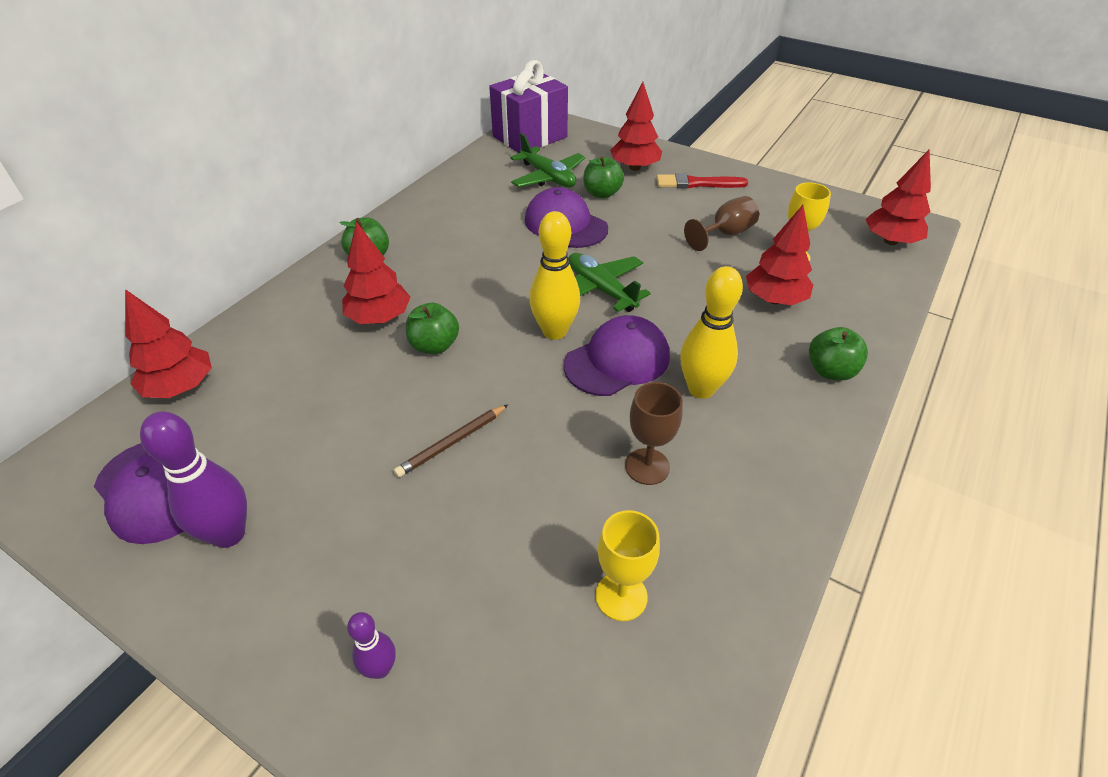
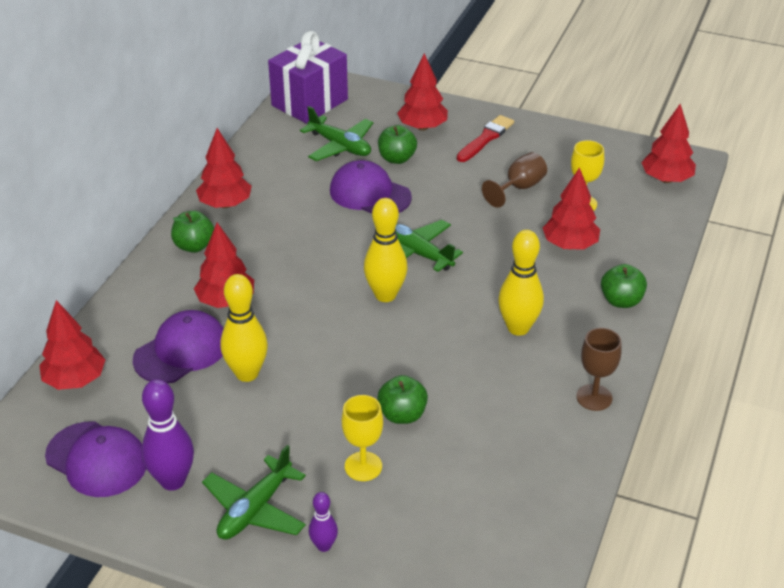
camera: 10 degrees left, 5 degrees down
brown pencil [394,404,508,478] -> none
green apple [406,303,459,354] -> green apple moved to [377,375,428,424]
purple cap [564,315,670,396] -> purple cap moved to [133,310,224,383]
yellow goblet [595,510,660,621] -> yellow goblet moved to [342,395,383,481]
brown goblet [625,382,683,485] -> brown goblet moved to [576,328,622,411]
red brush [656,173,748,188] -> red brush turned 135 degrees clockwise [457,115,514,162]
none -> red tree [196,128,252,208]
none -> green plane [202,445,306,540]
none -> yellow bowling pin [220,274,268,382]

